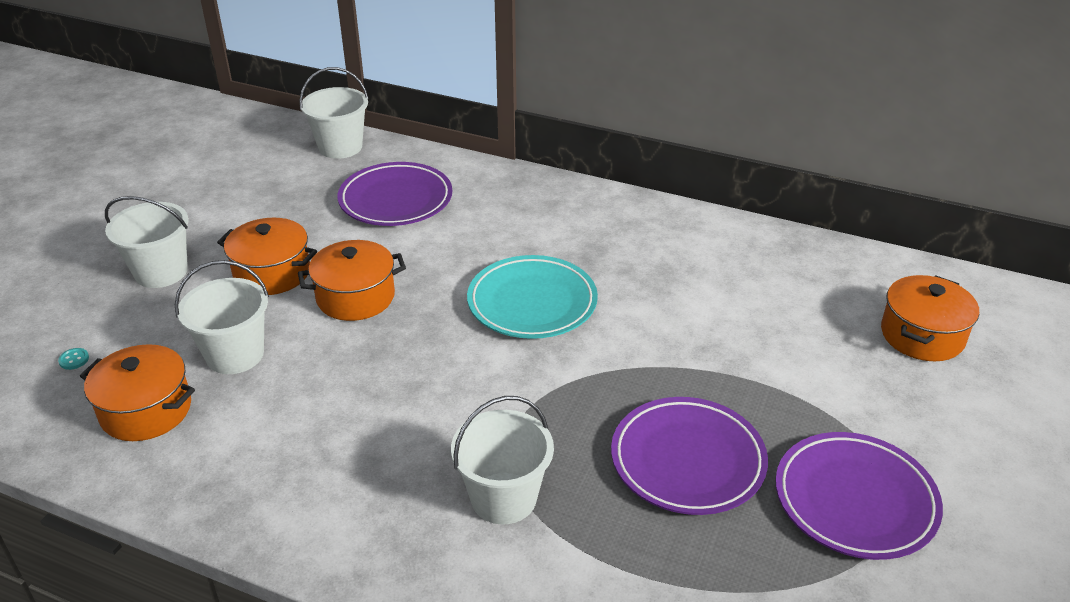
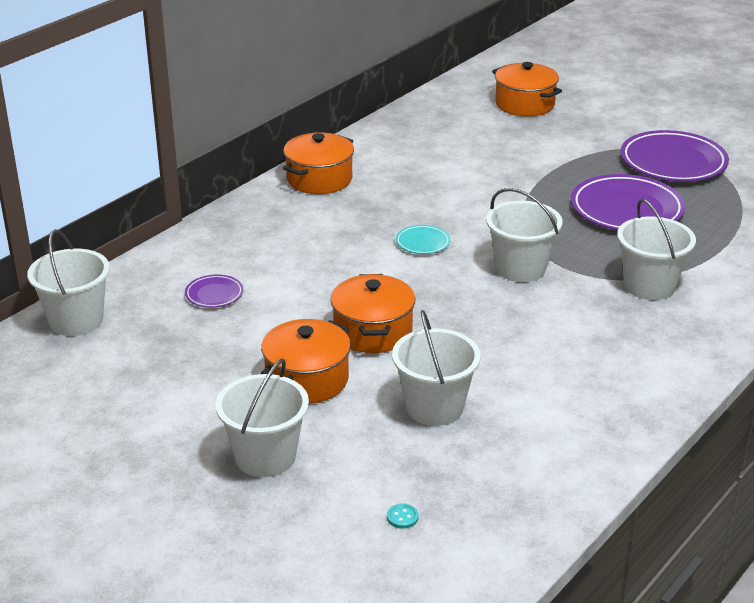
camera: 75 degrees left, 5 degrees down
orange pot [80,344,195,441] -> orange pot moved to [283,132,354,194]
purple plate [338,162,452,226] -> purple plate [185,274,243,308], size x0.47
turquoise plate [467,255,598,339] -> turquoise plate [396,225,450,254], size x0.47
none -> white bucket [486,188,563,282]

